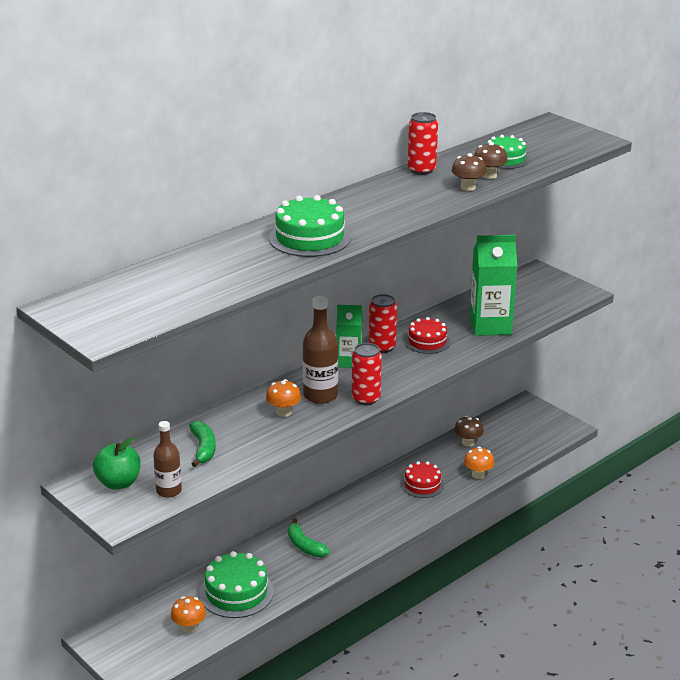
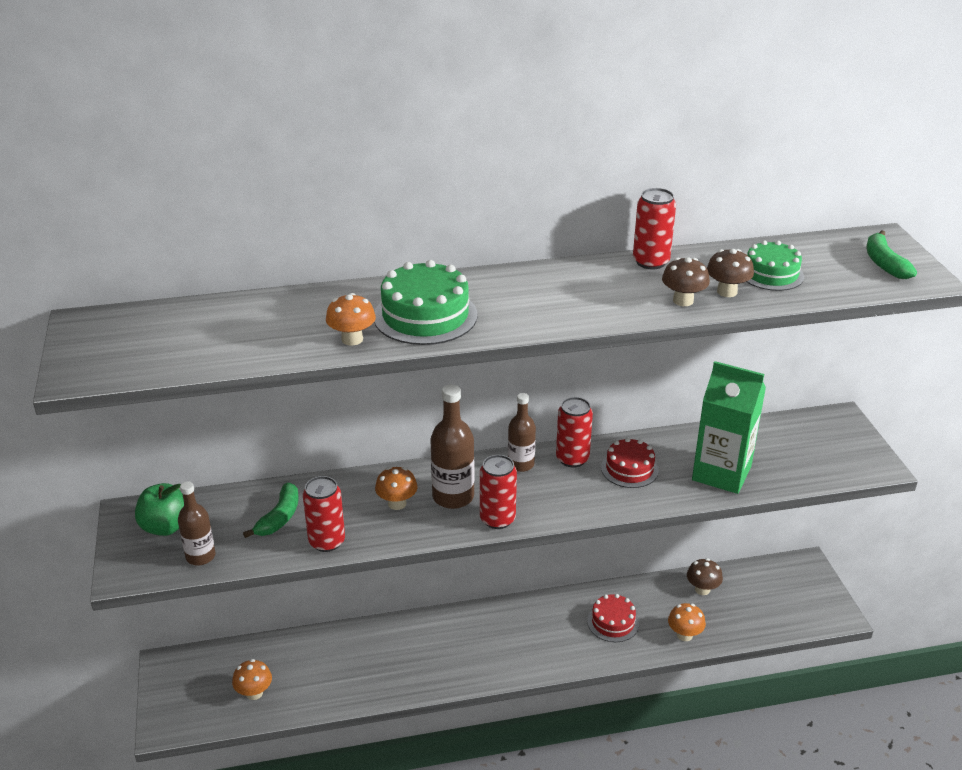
camera: 30 degrees right, 5 degrees up
green cake [199,551,274,618] -> none
green banana [288,518,330,557] -> green banana moved to [867,230,917,279]
green carton [337,305,362,368] -> brown bottle [508,393,536,472]
none -> red can [303,476,345,552]
none -> orange mushroom [326,293,376,346]

